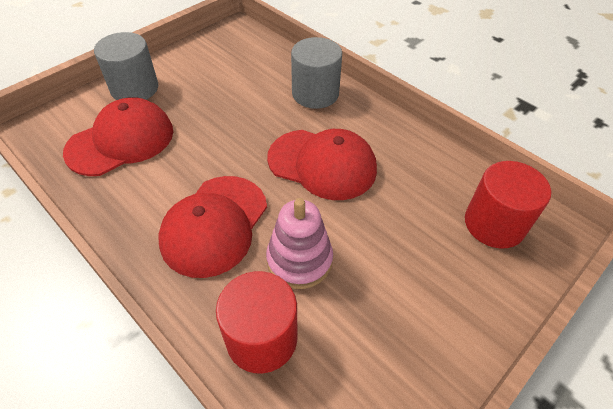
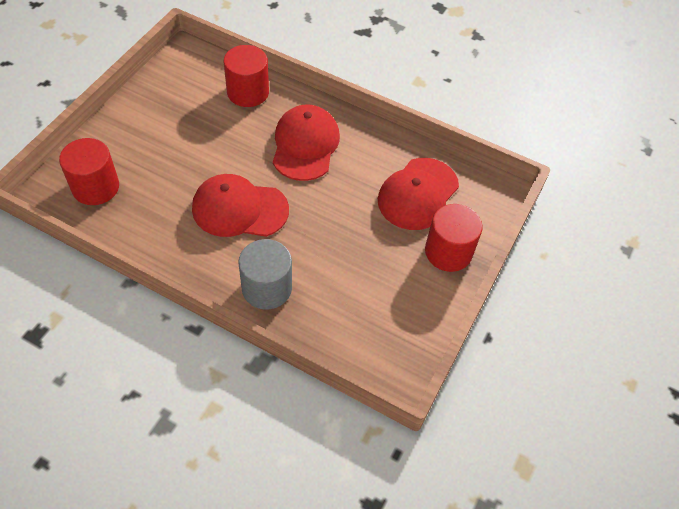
camera: 160 degrees right, 5 degrees up
grey cylinder [94,32,158,100] -> red cylinder [425,204,483,272]
pink stacking toy [266,198,333,289] -> none

